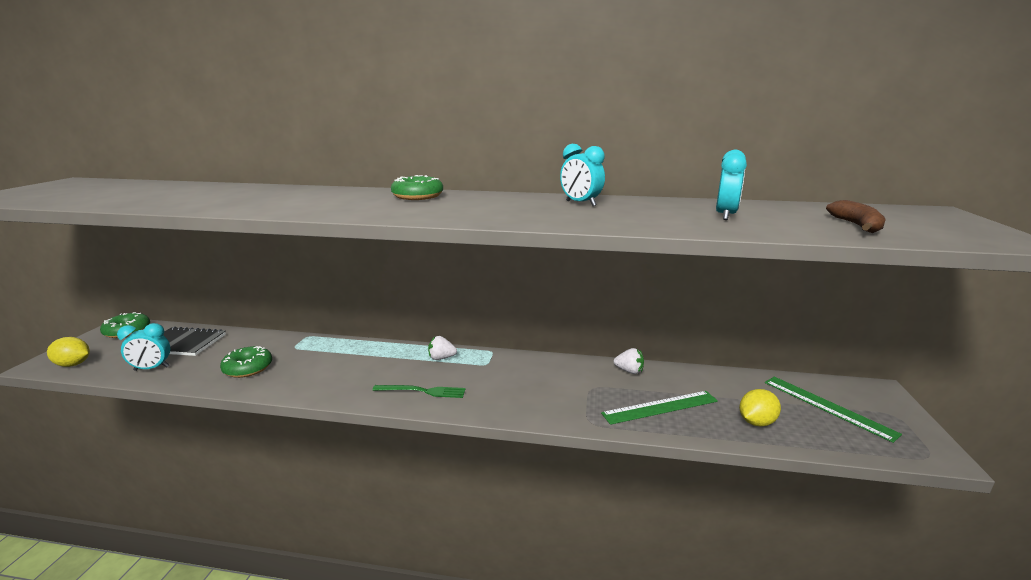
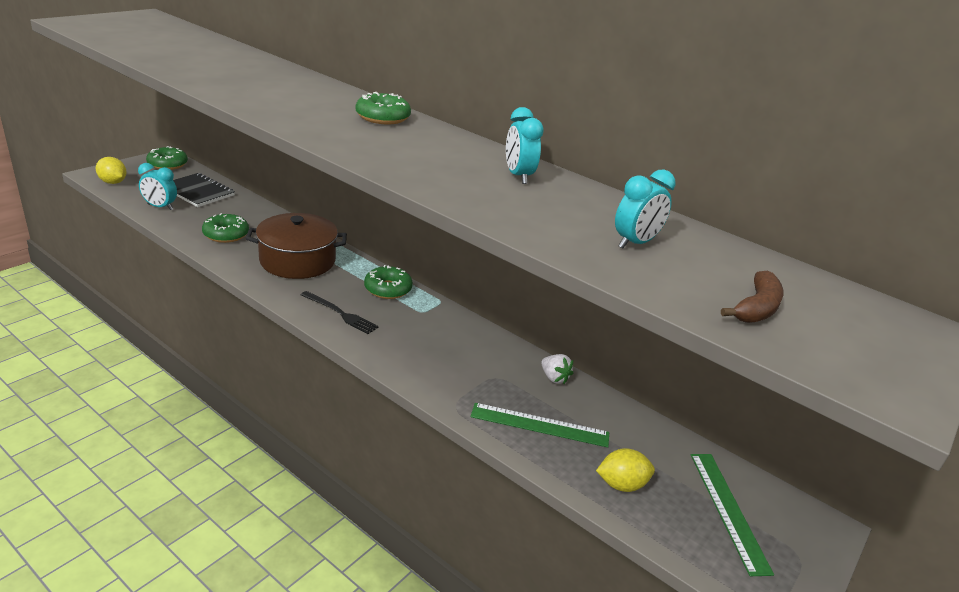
camera: 25 degrees right, 10 degrees up
green fork [372,385,466,398] -> black fork [301,291,379,334]
white strawberry [428,336,457,360] -> green donut [364,265,413,299]
none -> brown pot [246,213,347,279]

